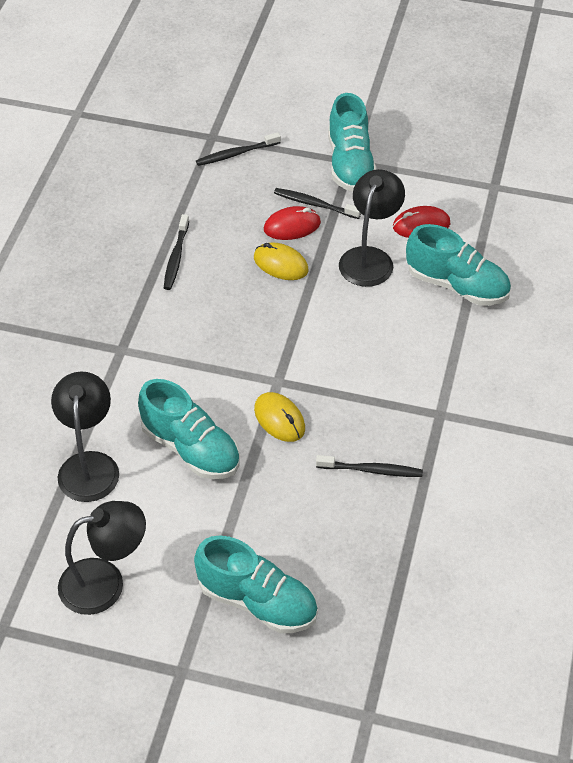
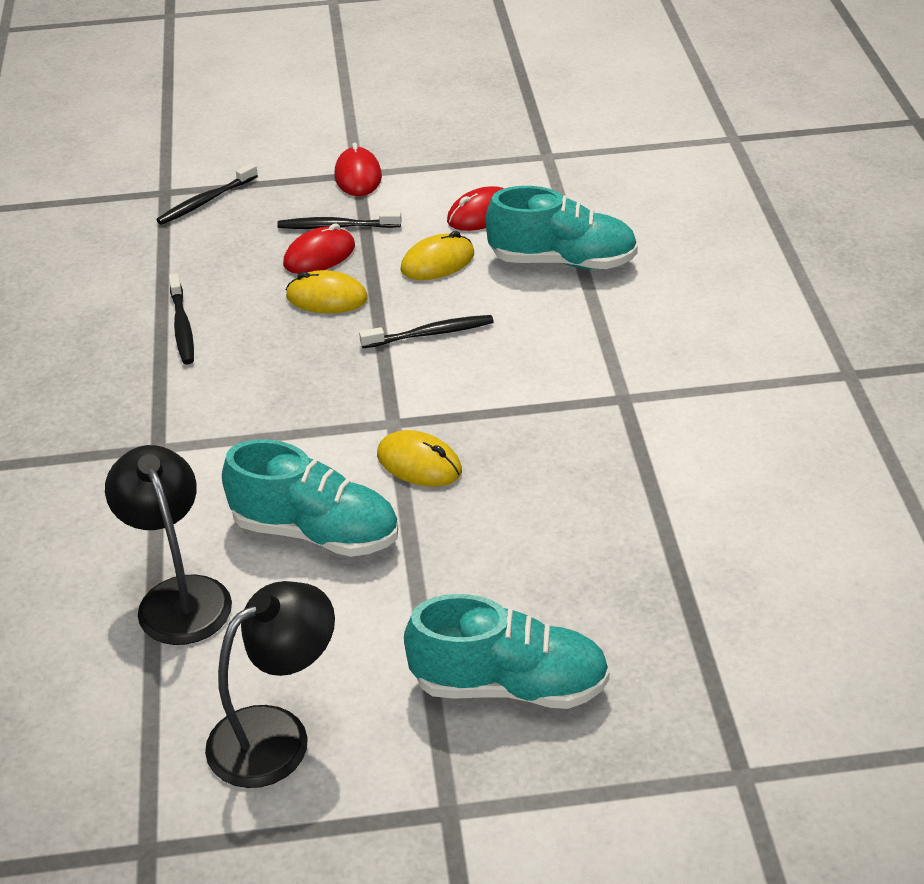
camera: 20 degrees left, 10 degrees down
black toothbrush [316,455,423,477] -> black toothbrush moved to [359,315,494,348]
turquoise shoe [328,93,377,191] -> red mouse [334,142,382,196]
black lamp [339,169,405,287] -> yellow mouse [400,231,474,280]

